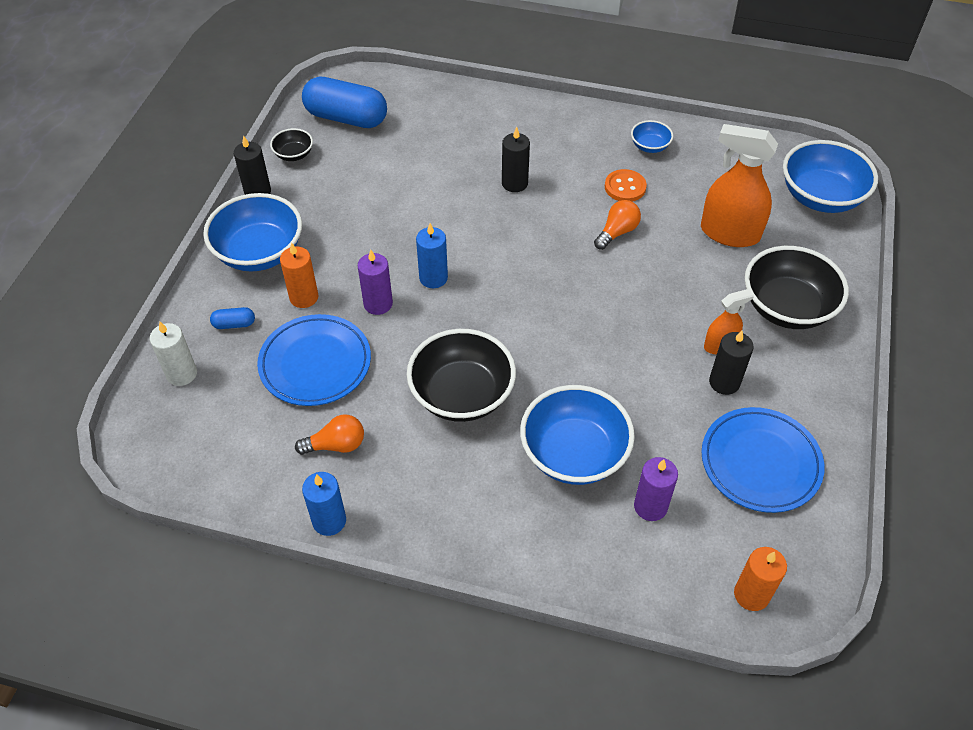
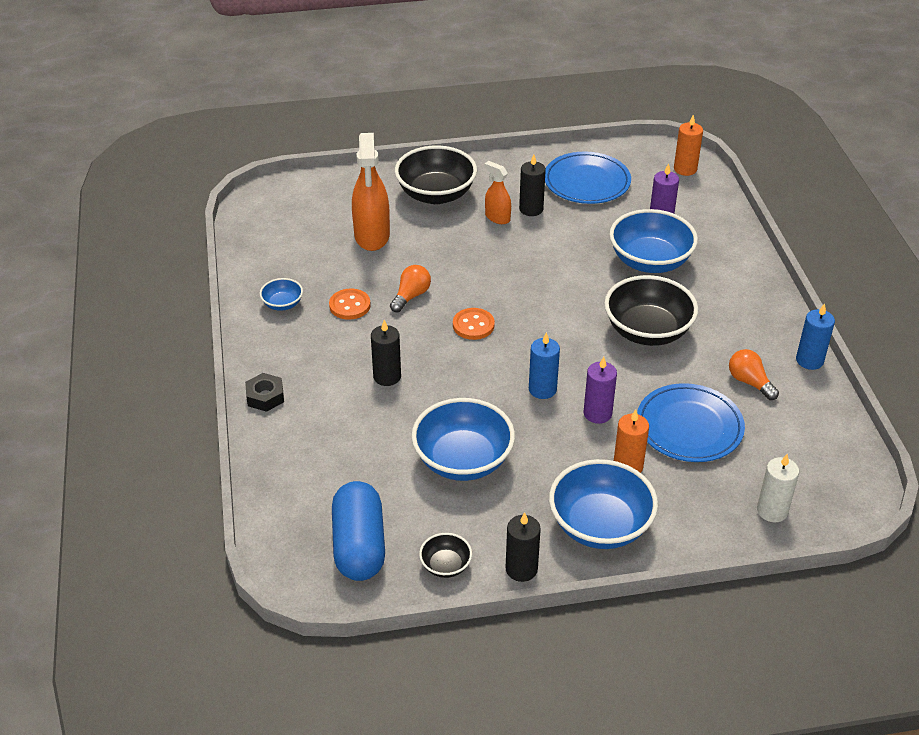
camera: 115 degrees left, 10 degrees down
blue capsule [210,307,255,329] -> none
orange light bulb [594,200,641,250] -> orange light bulb turned 105 degrees clockwise [390,265,431,312]
blue bowl [783,140,878,213] -> blue bowl moved to [411,398,515,481]
none -> black nut [245,373,284,412]
none -> orange button [453,308,495,340]

